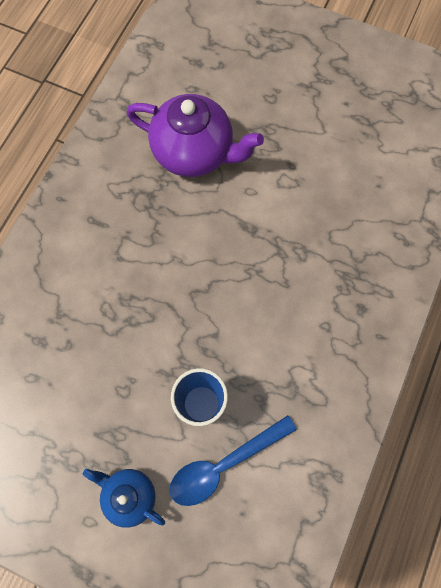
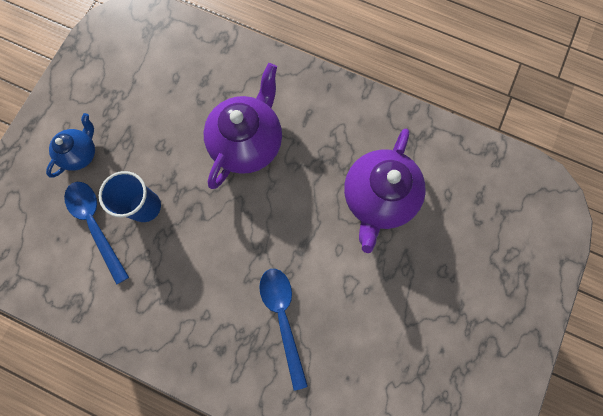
camera: 90 degrees right, 5 degrees up
none -> purple teapot [204,63,282,189]
none -> blue spoon [259,269,308,390]

